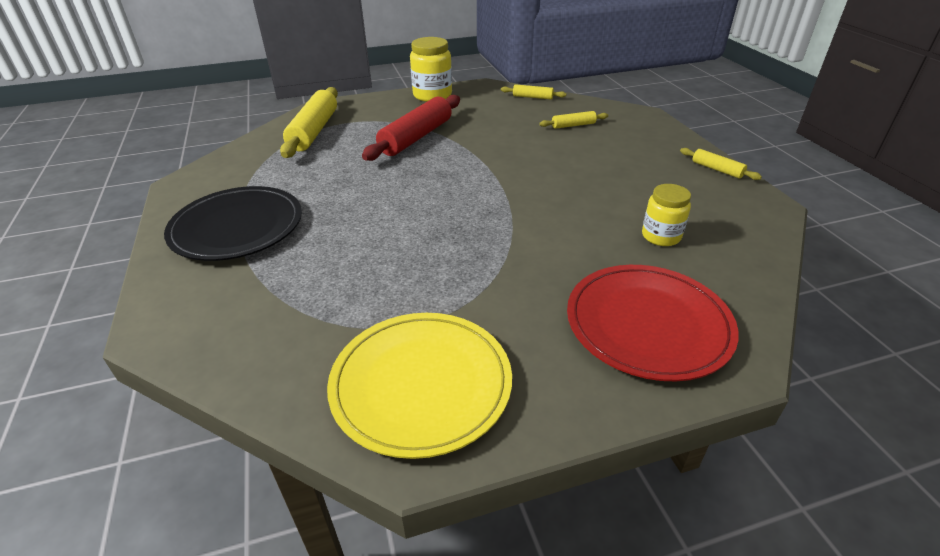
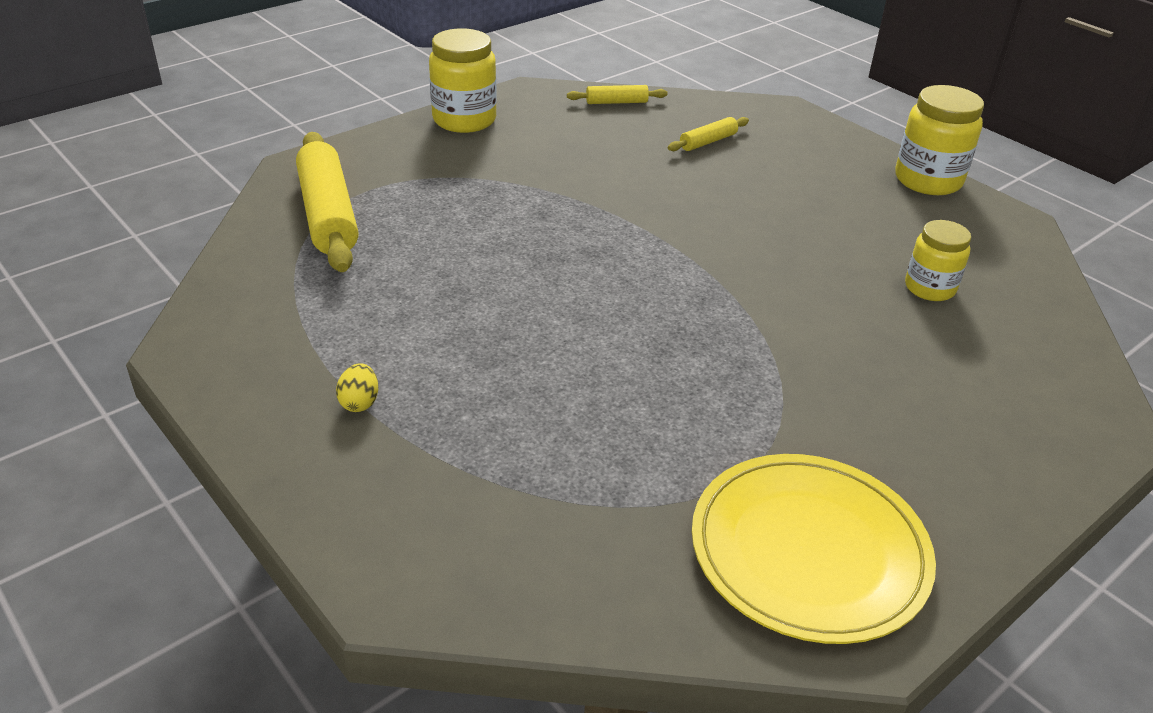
camera: 25 degrees left, 0 degrees up
black plate [164,186,302,261] -> yellow egg [336,363,378,412]
red rolling pin [362,95,460,161] -> none
red plate [567,265,739,381] -> none
yellow rolling pin [680,148,762,180] -> yellow jar [895,85,984,195]

